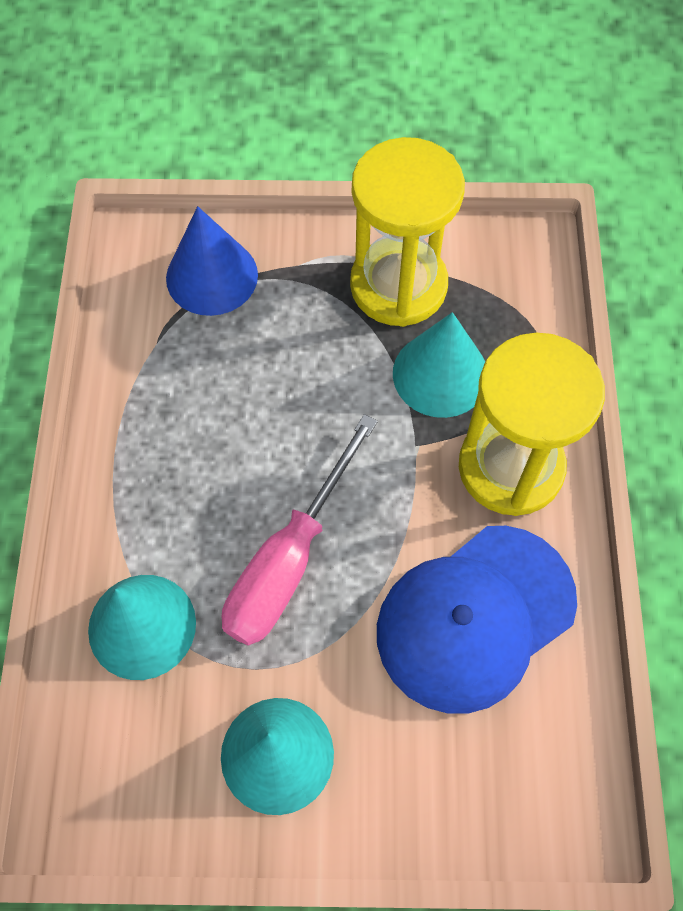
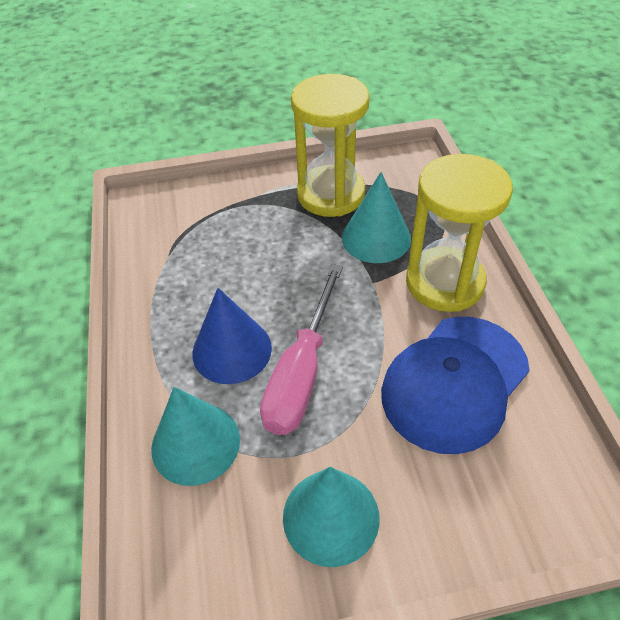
camera: 10 degrees left, 15 degrees down
blue cone [166,206,258,316] -> blue cone moved to [192,288,272,384]

